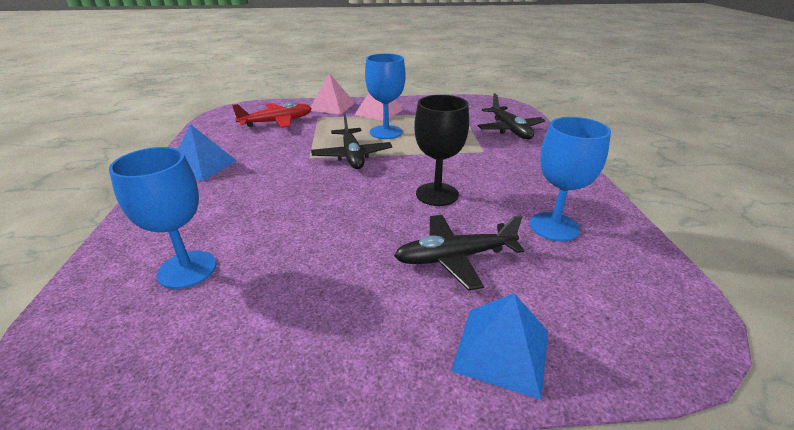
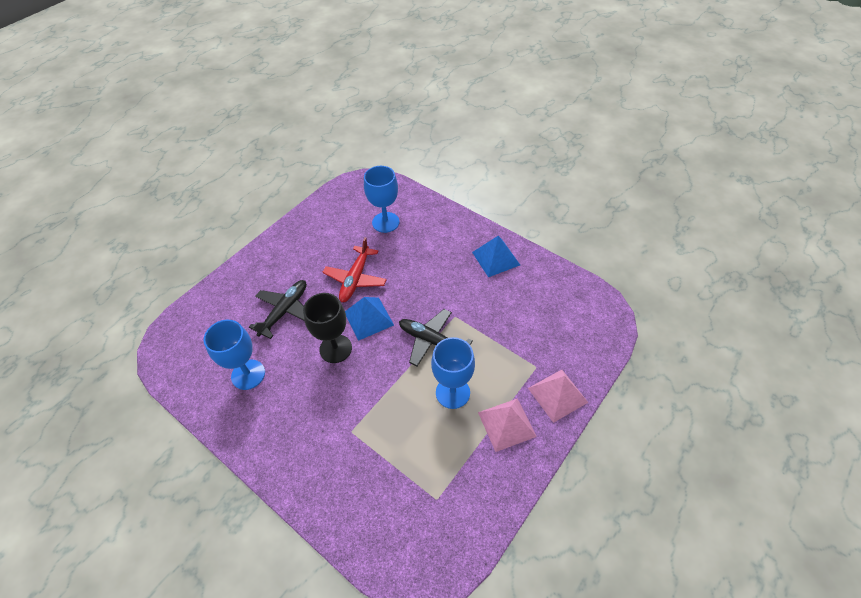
camera: 135 degrees right, 20 degrees up
red plane [232,102,312,128] -> red plane moved to [323,237,387,302]
blue pyramid [451,293,548,400] -> blue pyramid moved to [345,297,394,341]
black plane [478,93,545,139] -> none

